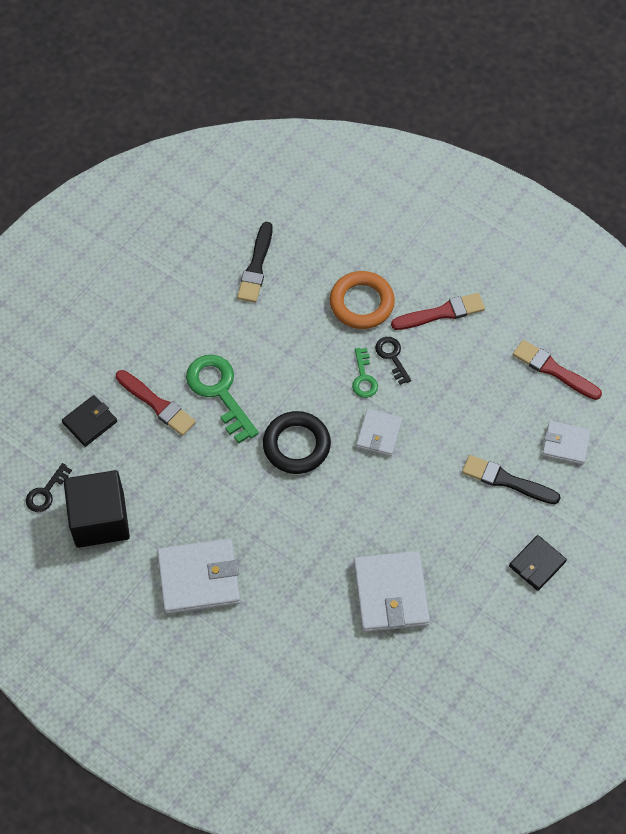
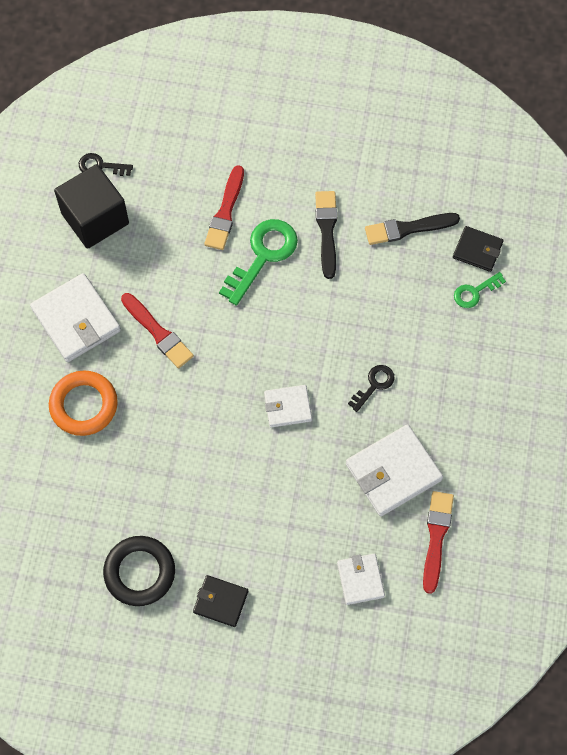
camera: 65 degrees right, 5 degrees up
black wallet [62,395,117,447] -> black wallet moved to [453,226,504,272]
black ring [263,411,331,474] -> black ring moved to [103,536,175,606]
orange ring [330,271,395,329] -> orange ring moved to [49,370,118,436]
green key [352,348,378,398] -> green key moved to [454,272,506,308]
white wallet [354,551,430,632] -> white wallet moved to [346,424,443,516]
red brush [391,293,485,330] -> red brush moved to [121,293,194,368]
black brush [462,455,561,504] -> black brush moved to [315,191,337,279]

